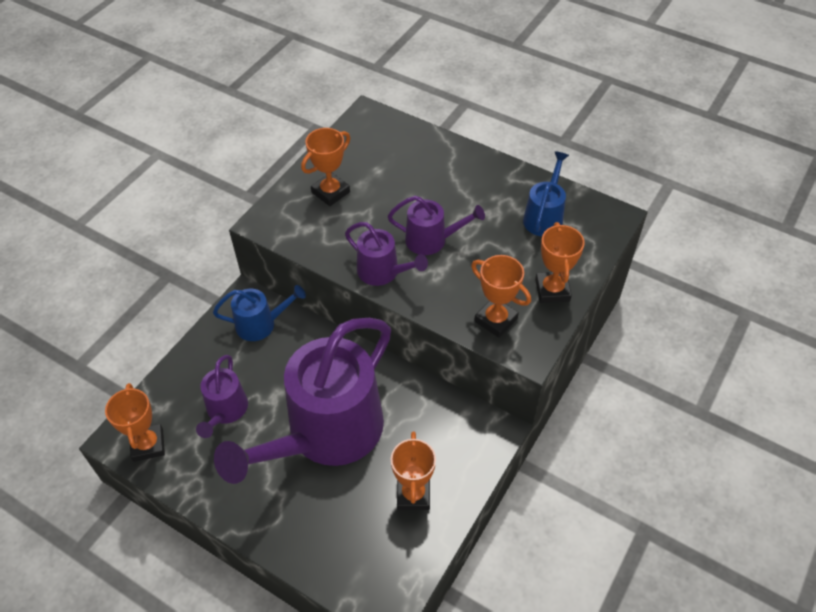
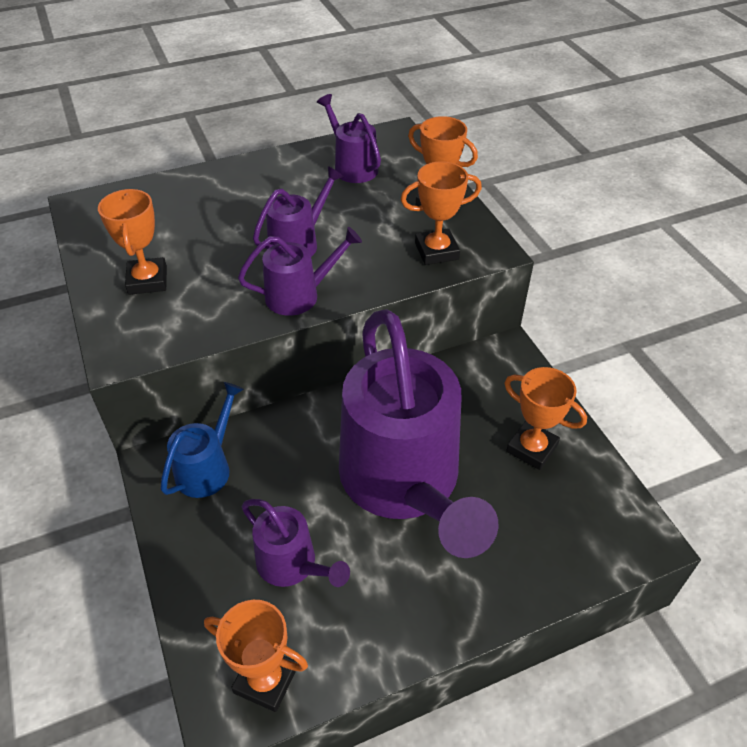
camera: 55 degrees left, 5 degrees down
blue watering can [523,151,569,236] -> purple watering can [317,94,381,183]

